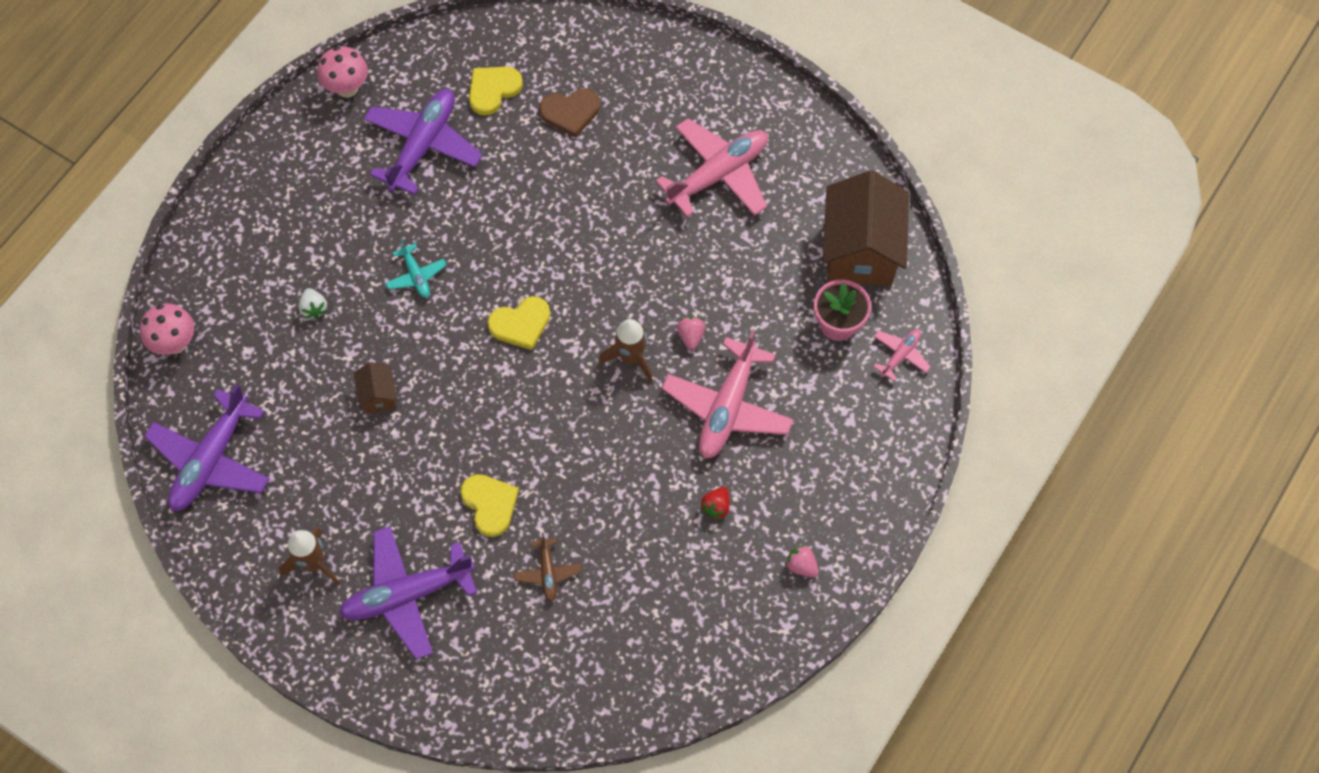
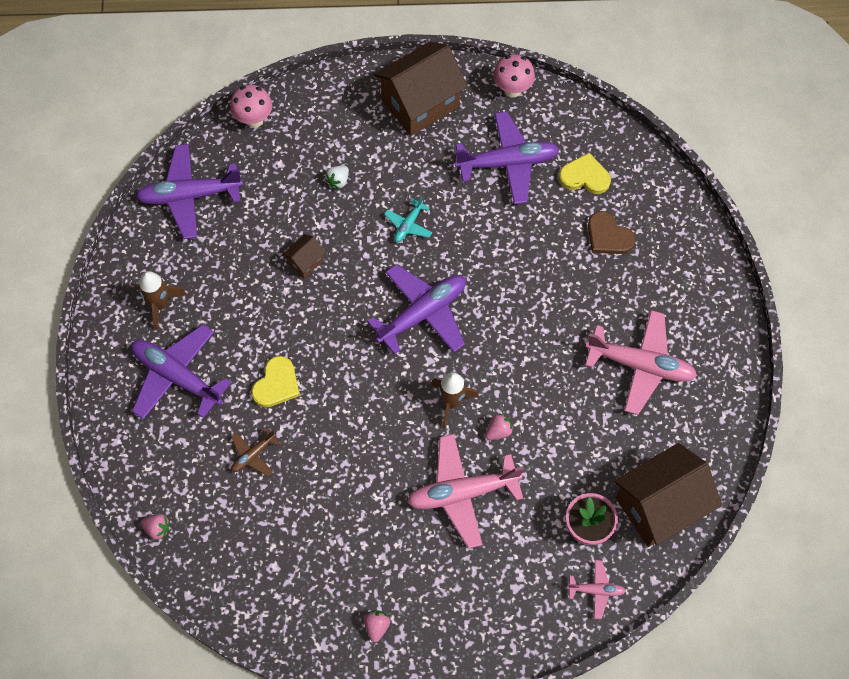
camera: 55 degrees right, 0 degrees up
yellow heart [488,296,550,350] -> purple plane [367,264,466,354]
red strawberry [700,487,730,520] -> none
none -> pink strawberry [140,514,170,540]
none -> brown house [374,42,468,136]

